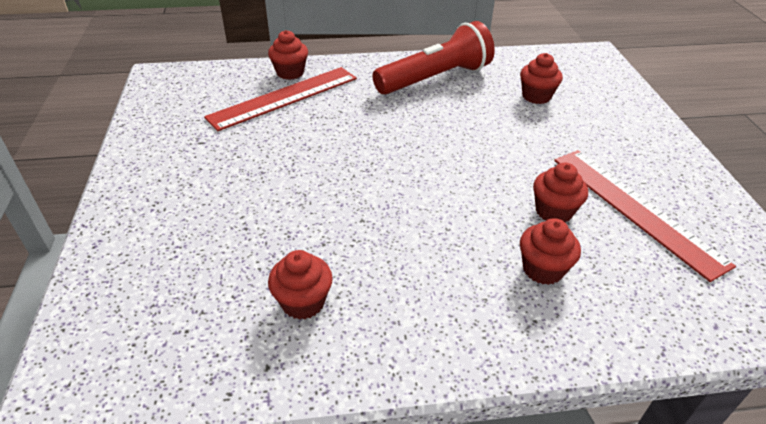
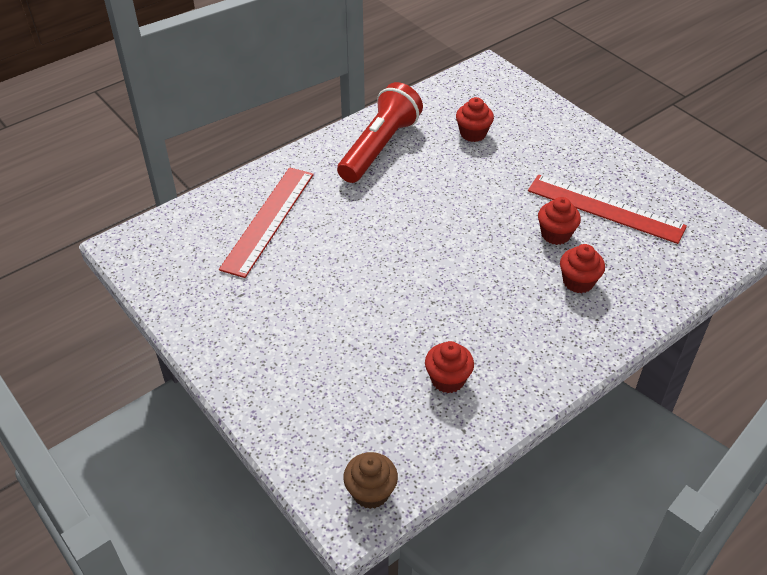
camera: 30 degrees left, 5 degrees up
red cupcake [268,30,308,80] -> none
none -> brown cupcake [343,452,398,509]

